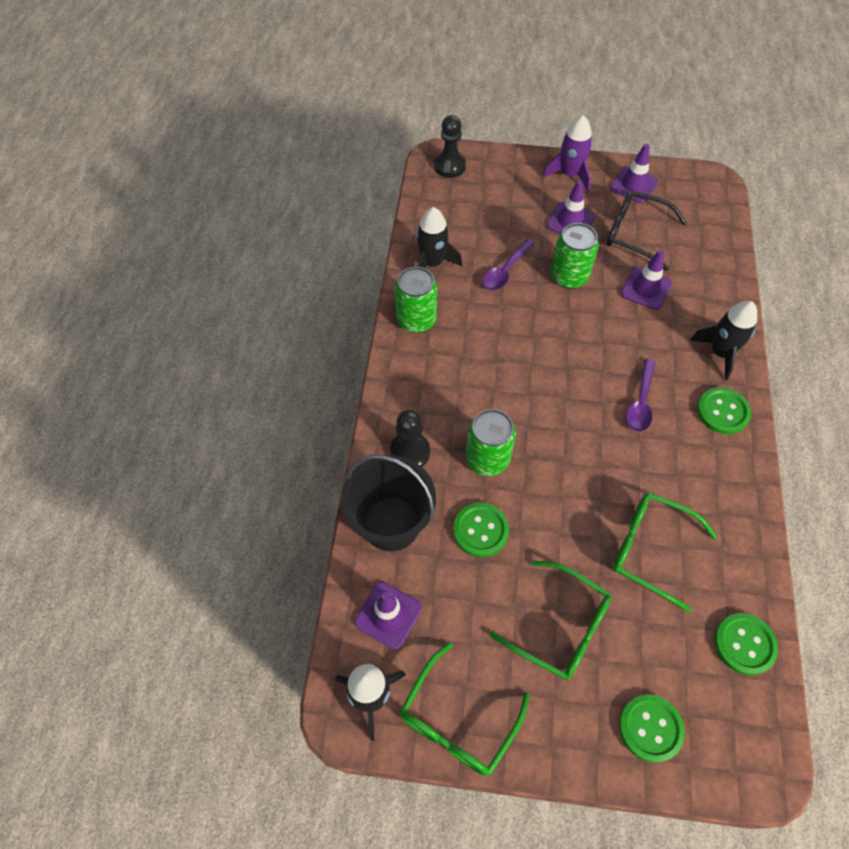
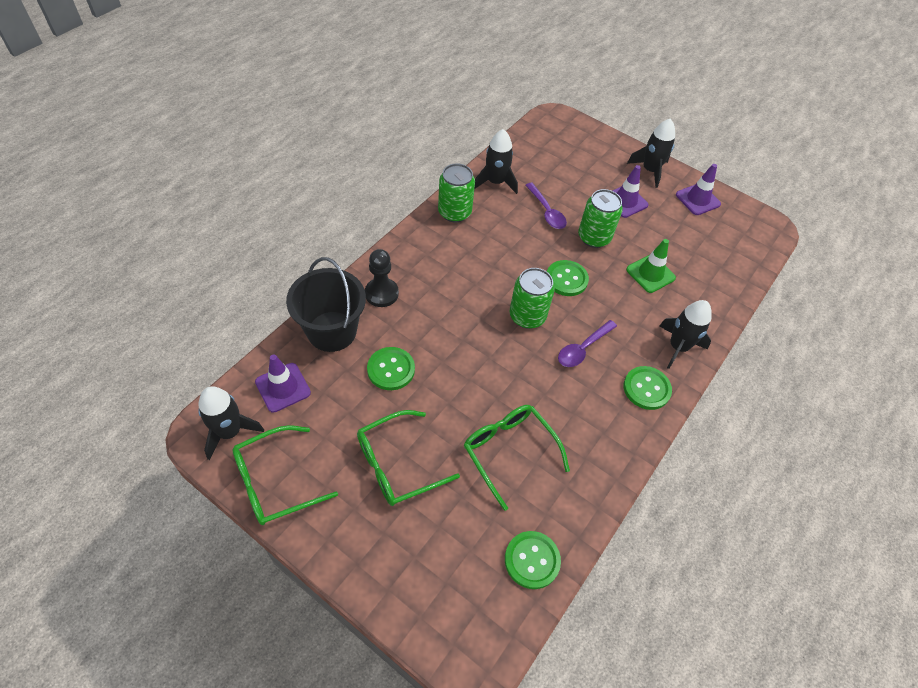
camera: 25 degrees right, 5 degrees down
black pawn [434,115,466,178] -> none
green can [466,409,516,476] -> green can moved to [510,268,555,329]
purple spoon [482,239,535,291] -> purple spoon turned 90 degrees counterclockwise [525,183,567,229]
green glasses [490,560,611,680] -> green glasses turned 90 degrees clockwise [357,410,460,506]
purple rocket [543,115,592,191] -> black rocket [627,118,675,188]
black glasses [607,189,687,271] -> none
green button [619,694,685,763] -> green button moved to [547,260,589,296]
purple traffic cone [621,250,672,310] -> green traffic cone [626,239,676,293]

